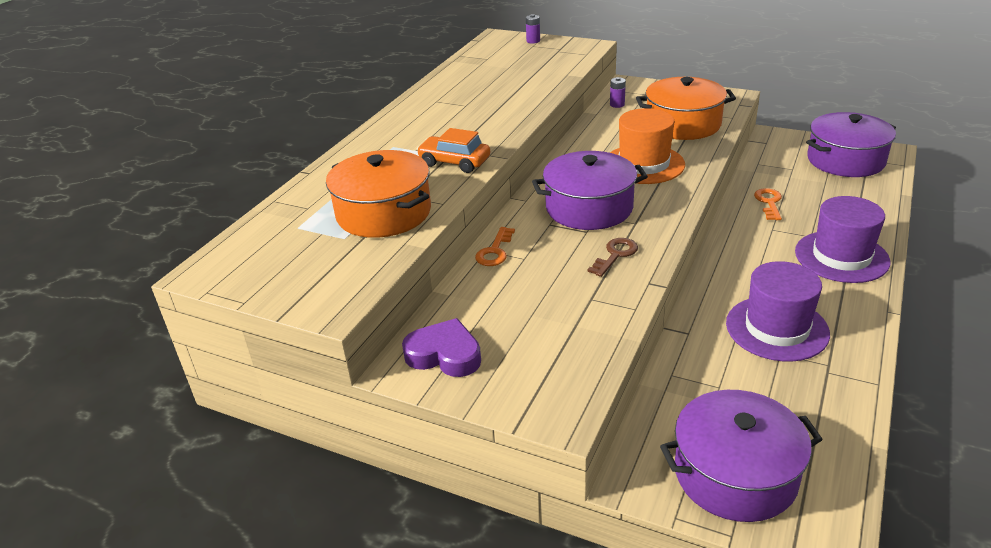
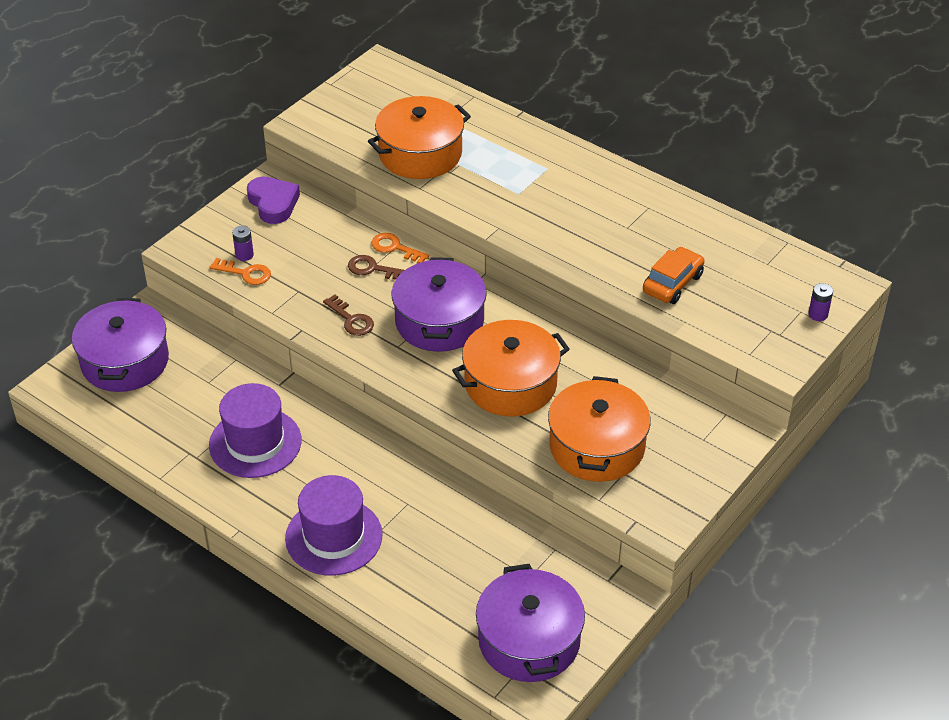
camera: 100 degrees right, 10 degrees up
purple heart [402,318,481,377] -> purple heart turned 60 degrees counterclockwise [247,177,300,224]
orange car [416,128,490,173] -> orange car moved to [643,247,704,304]
purple battery [610,77,626,108] -> purple battery moved to [232,225,254,261]
orange hat [610,108,685,184] -> orange pot [452,320,570,417]
orange key [754,188,782,220] -> orange key moved to [210,258,271,285]
none -> brown key [348,255,404,280]

